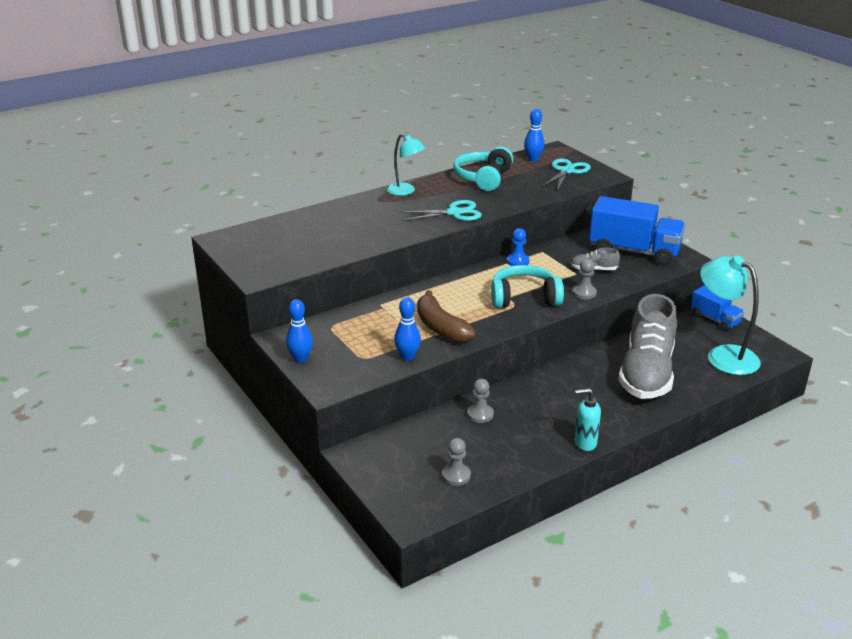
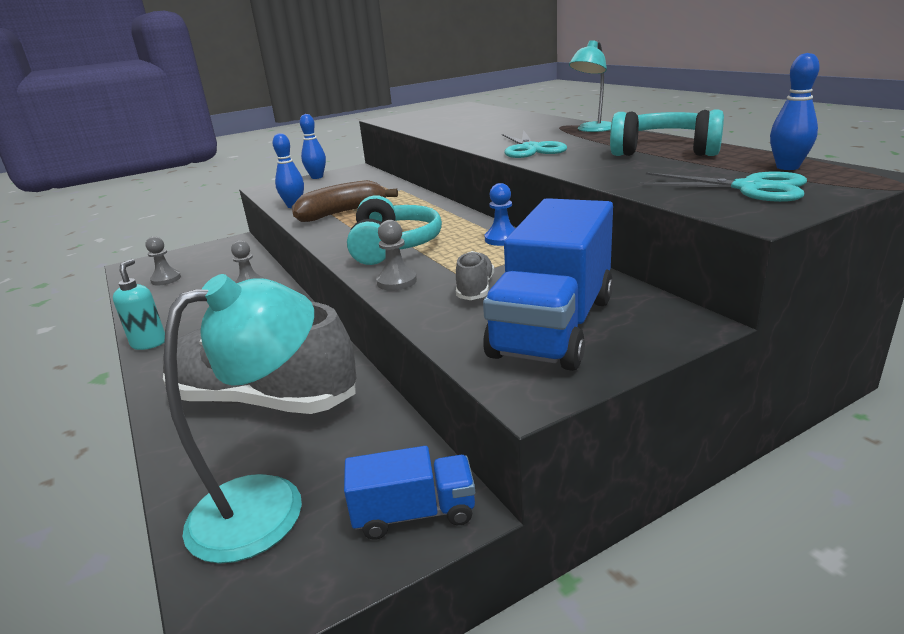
camera: 95 degrees right, 5 degrees down
blue truck [691,285,744,331] -> blue truck turned 150 degrees counterclockwise [344,446,475,540]

